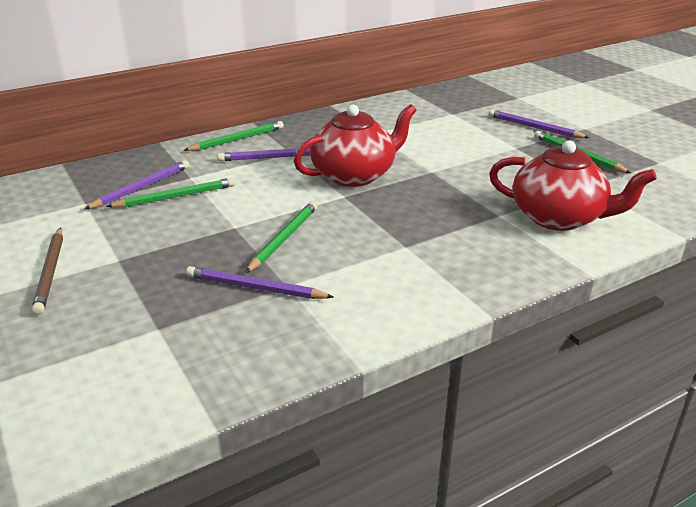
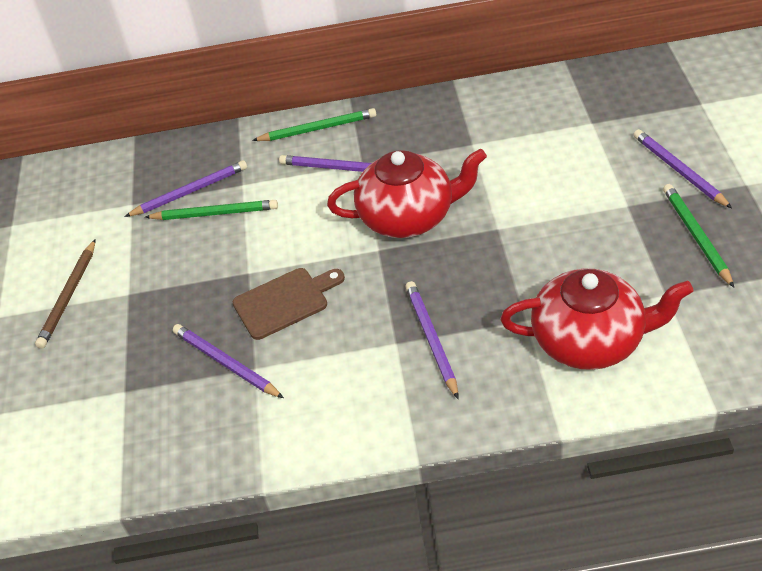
camera: 30 degrees right, 15 degrees up
green pencil [245,201,317,273] -> brown cutting board [233,268,345,340]
red teapot [489,140,657,231] -> red teapot turned 45 degrees counterclockwise [500,269,694,370]
none -> purple pencil [406,281,458,399]

